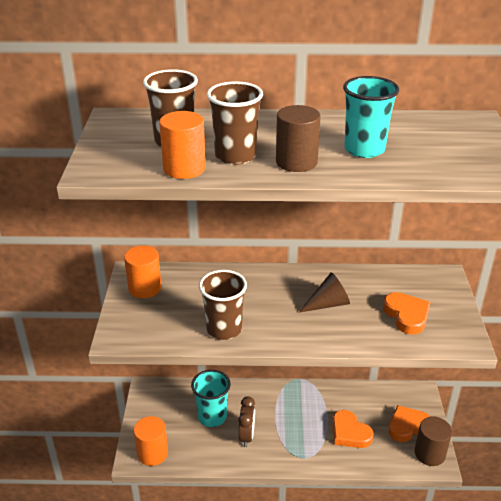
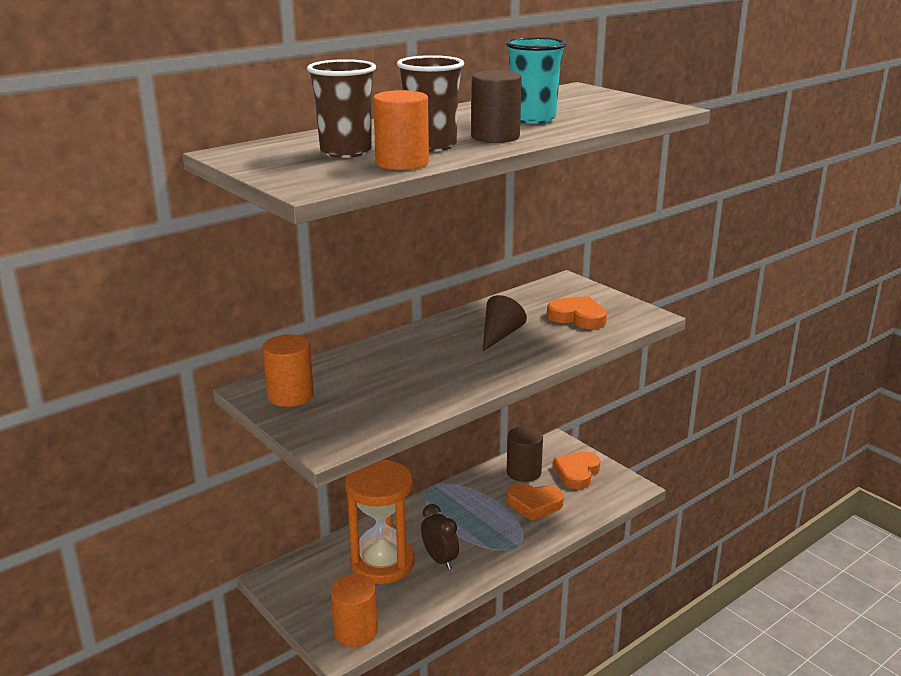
camera: 40 degrees left, 10 degrees down
turquoise cup [191,370,231,427] -> orange hourglass [345,460,415,584]
brown cup [199,270,247,340] -> none
brown cylinder [415,416,452,466] -> brown cylinder moved to [507,426,543,482]

